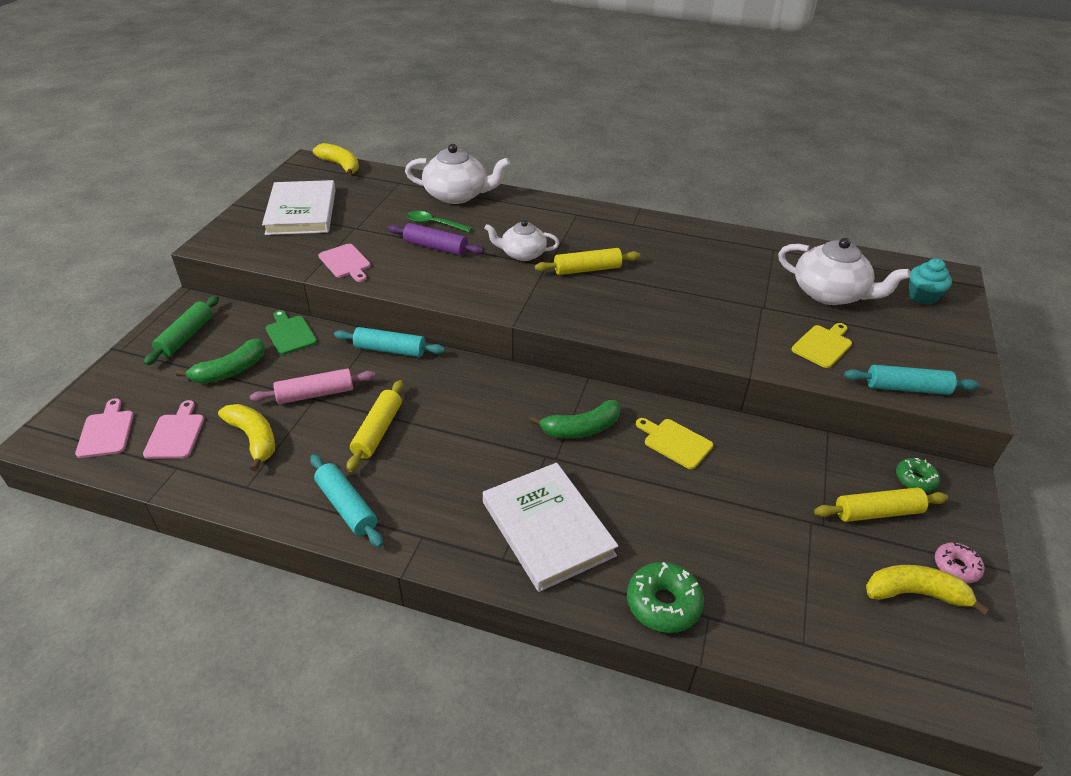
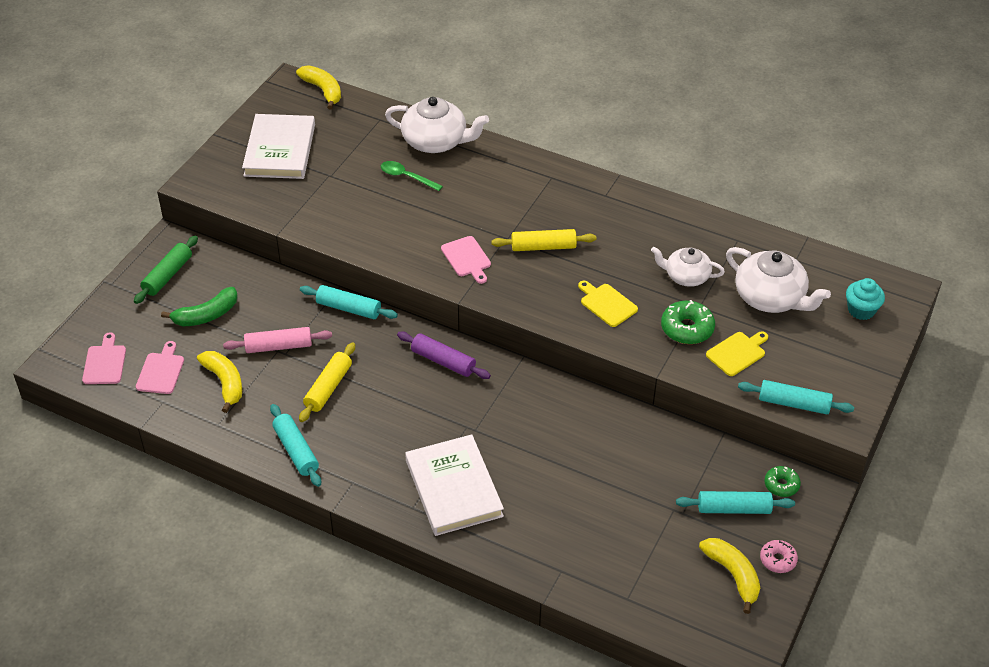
camera: 10 degrees right, 5 degrees up
green cutting board [266,310,317,355] -> none
pink cutting board [318,244,371,282] -> pink cutting board moved to [441,236,491,284]
purple rolling pin [388,223,484,256] -> purple rolling pin moved to [397,332,491,379]
white teapot [484,220,559,261] -> white teapot moved to [651,247,725,287]
green banana [529,400,621,439] -> none
green donut [627,562,704,633] -> green donut moved to [661,300,715,344]
yellow cutting board [636,418,713,469] -> yellow cutting board moved to [578,281,638,327]
yellow rolling pin [814,487,948,522] -> turquoise rolling pin [676,491,795,514]
yellow banana [866,565,990,616] -> yellow banana turned 45 degrees clockwise [699,538,760,614]

